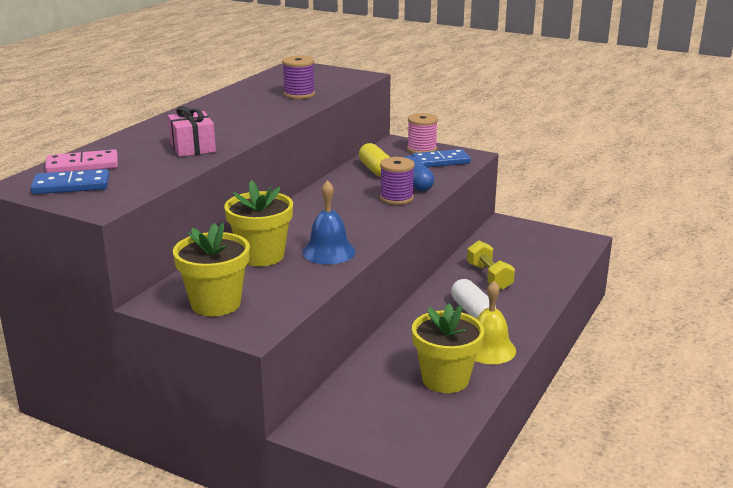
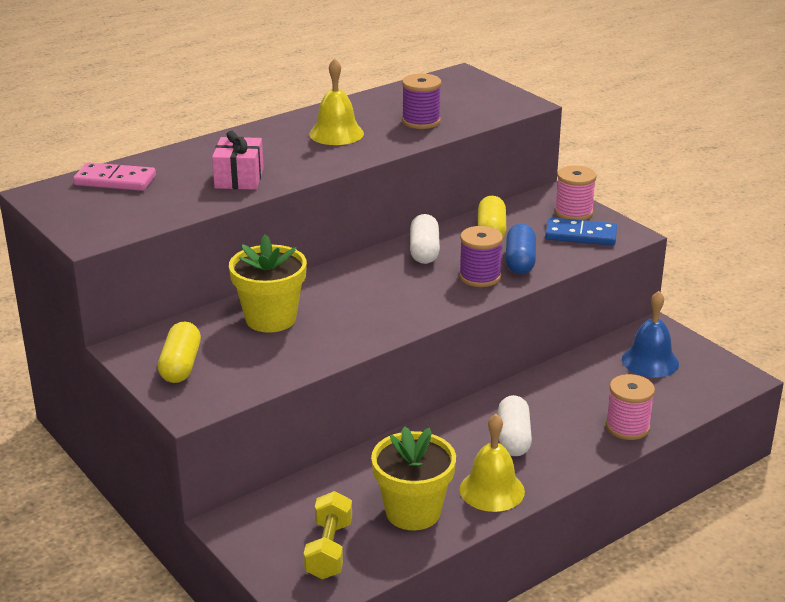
camera: 25 degrees right, 5 degrees up
blue domino [31,169,110,194] -> none
yellow flower pot [173,223,250,316] -> yellow capsule [158,322,201,383]
blue bell [302,180,355,264] -> blue bell moved to [622,291,679,377]
yellow dumbbell [467,241,515,290] -> yellow dumbbell moved to [304,491,352,579]
none -> yellow bell [309,58,364,145]
none -> white capsule [410,214,440,264]
none -> pink spool [606,374,655,440]

